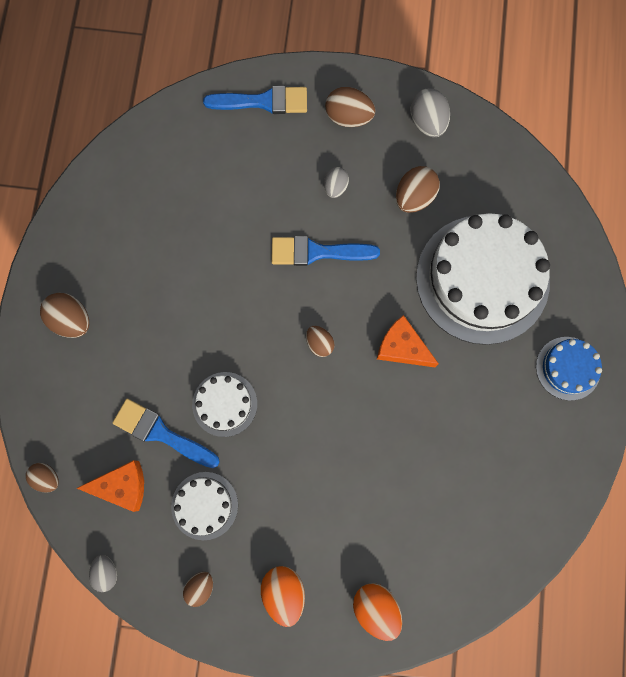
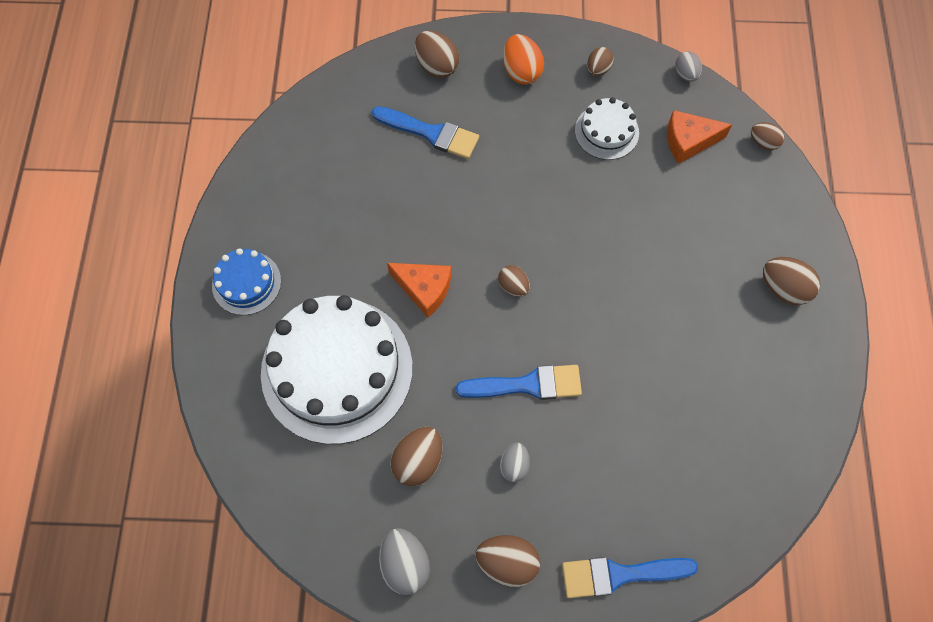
camera: 175 degrees right, 10 degrees down
blue brush [113,399,220,468] -> blue brush moved to [372,106,479,159]
white cake [192,372,257,437] -> none
orange egg [353,583,402,641] -> brown egg [415,31,459,78]

